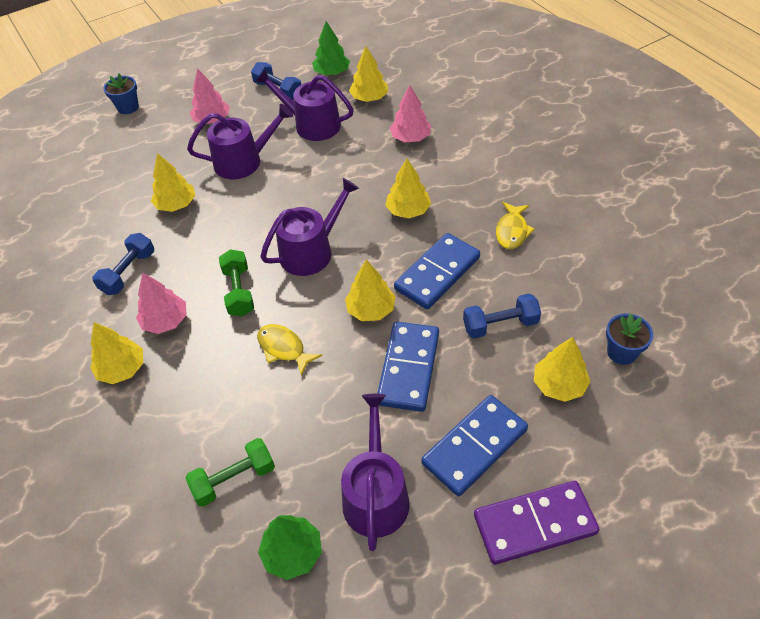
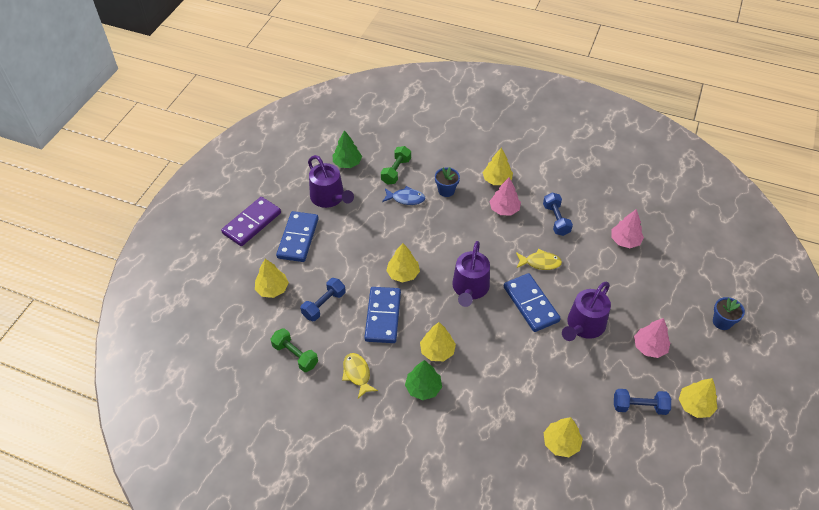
camera: 140 degrees right, 0 degrees up
yellow tree [151,153,195,212] -> yellow tree moved to [679,378,718,418]
green dumbbell [219,249,254,317] -> green dumbbell moved to [271,328,318,372]
purple watering can [255,69,354,141] -> none
yellow fish [257,324,322,376] -> yellow fish moved to [516,249,562,270]
green tree [312,21,350,75] -> green tree moved to [405,360,442,400]
blue domino [377,322,439,412] -> blue domino moved to [504,273,561,332]
pink tree [390,85,431,142] -> pink tree moved to [611,209,644,248]
blue flower pot [606,314,653,365] -> blue flower pot moved to [435,167,460,197]
none -> blue fish [382,186,426,205]

